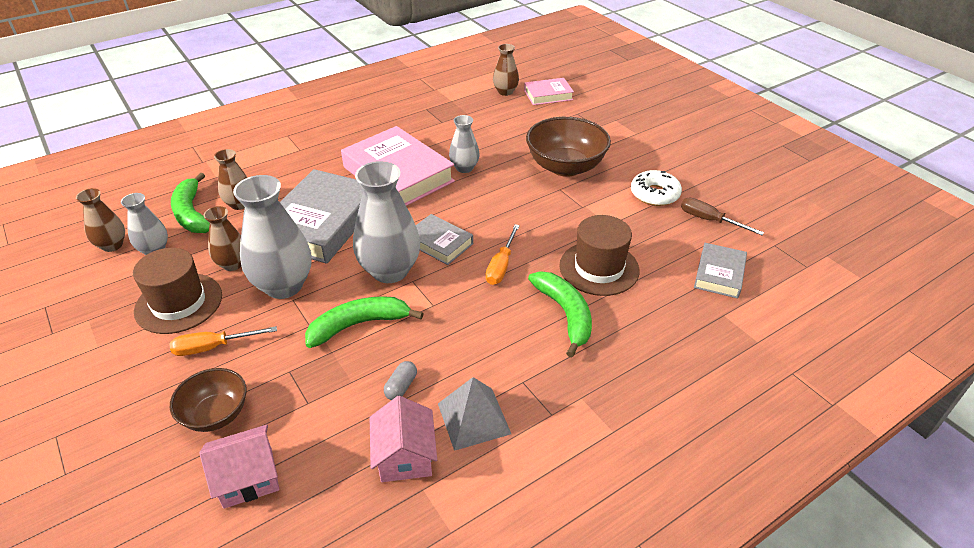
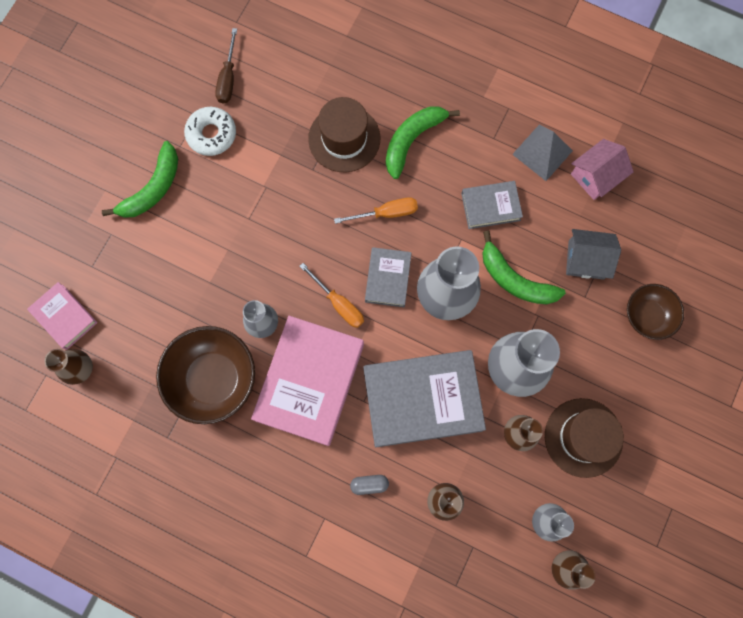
camera: 120 degrees left, 35 degrees up
orange screwdriver [169,326,277,356] -> orange screwdriver moved to [300,263,364,328]
green banana [171,173,210,233] -> green banana moved to [102,141,178,218]
pink house [199,425,279,509] -> none
grey capsule [384,361,417,400] -> grey capsule moved to [350,475,389,495]
brown bowl [526,117,611,177] -> brown bowl moved to [156,326,255,424]
grey book [694,243,747,298] -> grey book moved to [461,181,523,229]
none -> grey house [566,229,621,280]

